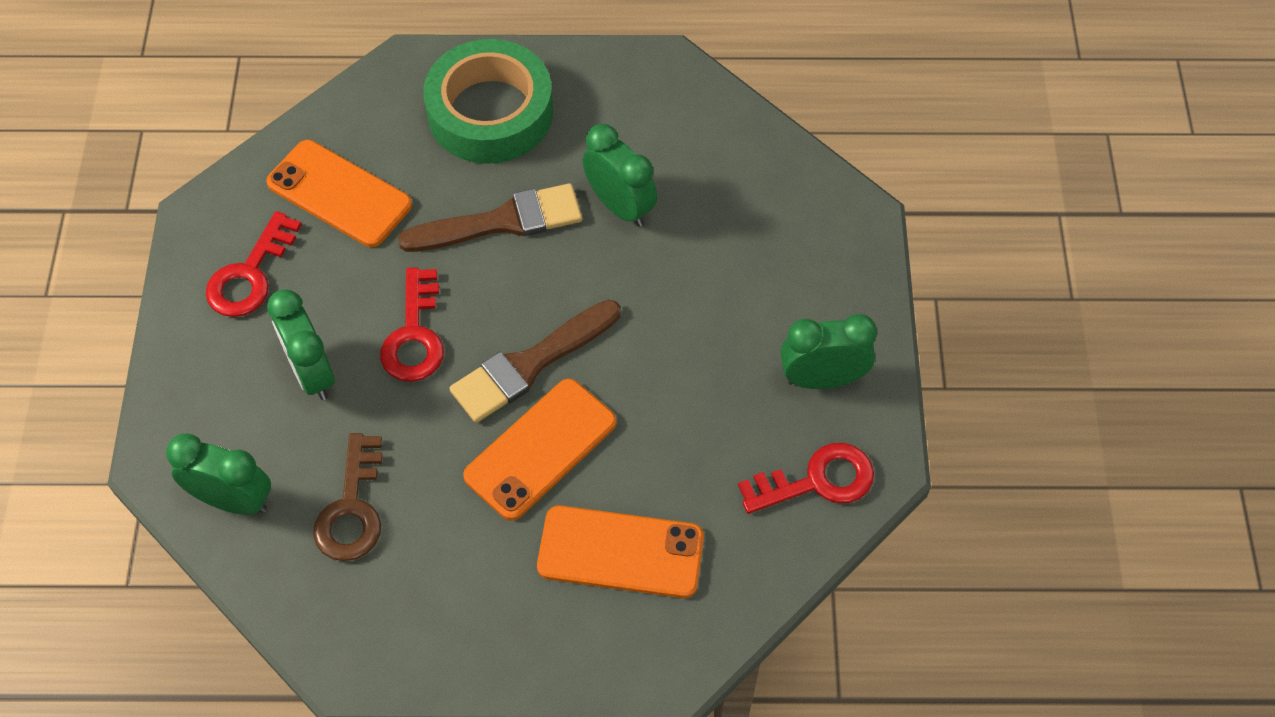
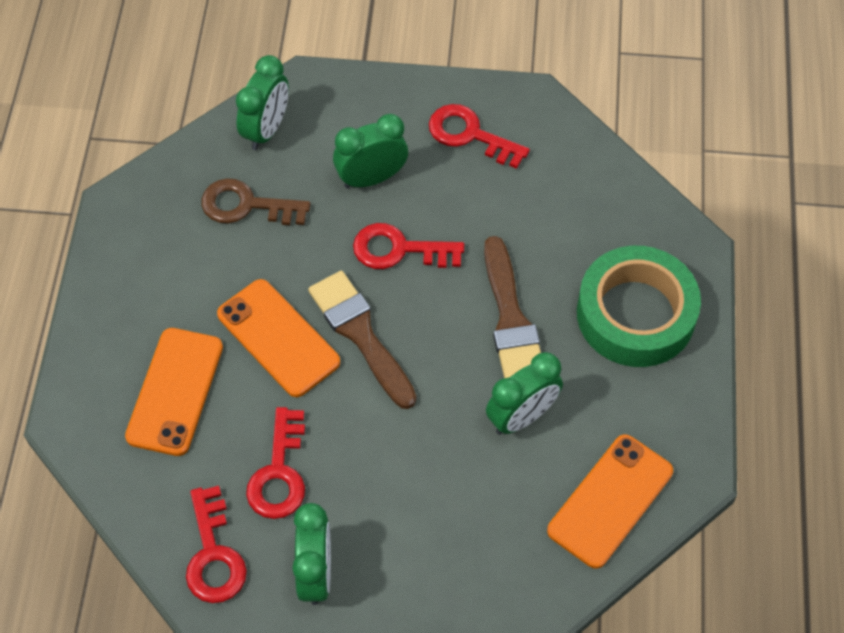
camera: 95 degrees right, 0 degrees up
orange phone [266,140,412,247] -> orange phone moved to [547,434,673,569]
none -> red key [246,407,305,519]

